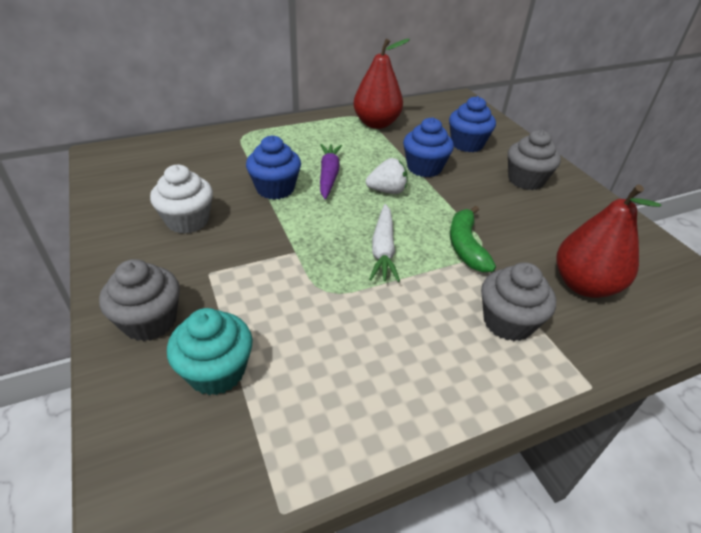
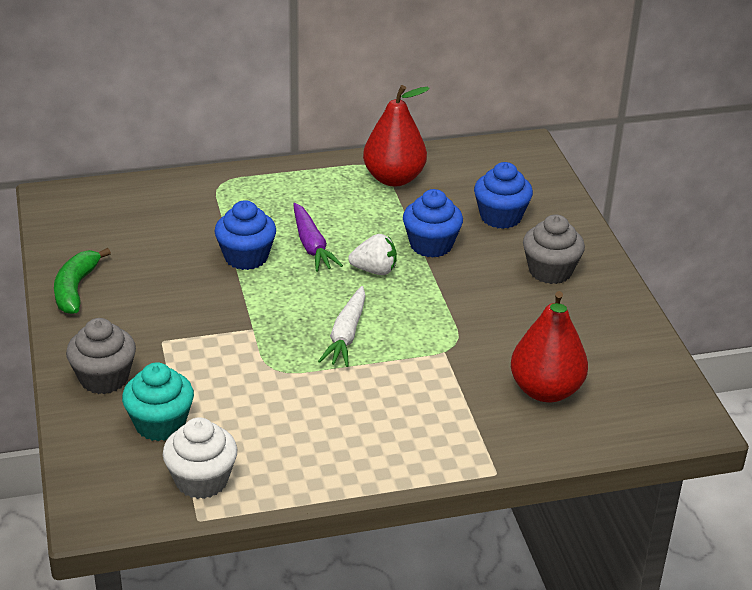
camera: 10 degrees right, 5 degrees down
white cupcake [150,165,213,234] -> white cupcake moved to [163,417,237,499]
purple carrot [320,144,342,199] -> purple carrot turned 150 degrees clockwise [293,203,343,272]
green banana [450,205,496,272] -> green banana moved to [54,248,111,314]
grey cupcake [481,262,556,341] -> none

